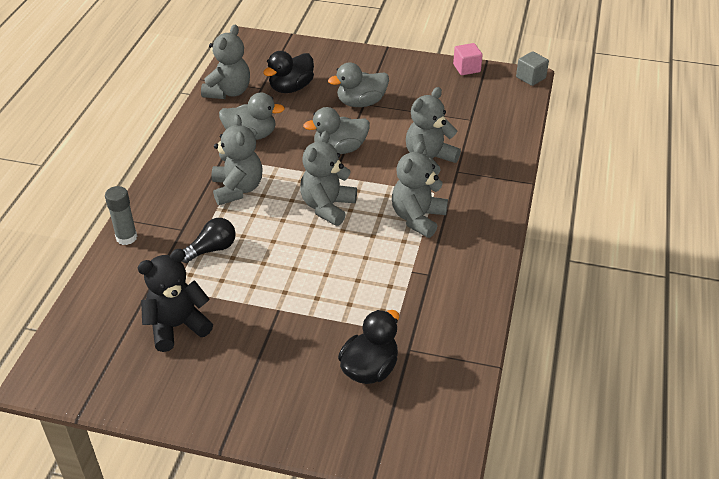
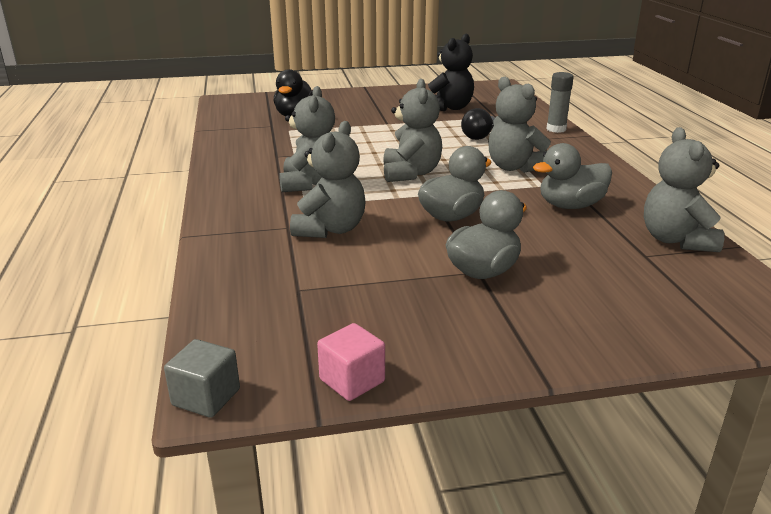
camera: 155 degrees right, 15 degrees down
black duck [263,51,314,93] -> none

